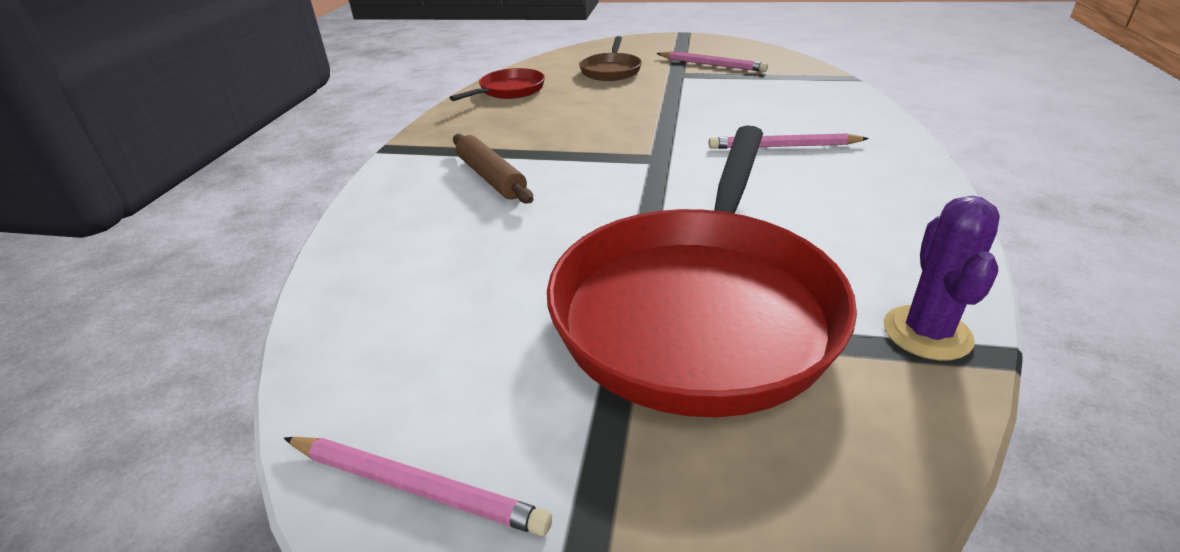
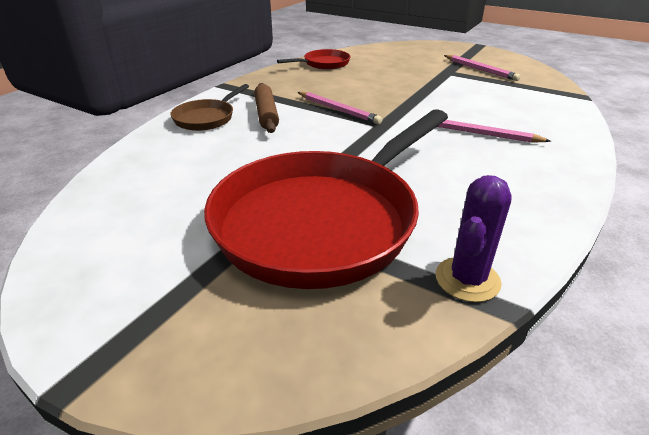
camera: 20 degrees right, 0 degrees up
pink pencil [284,437,552,536] -> pink pencil moved to [298,92,382,124]
brown pan [579,36,642,81] -> brown pan moved to [170,84,249,131]

